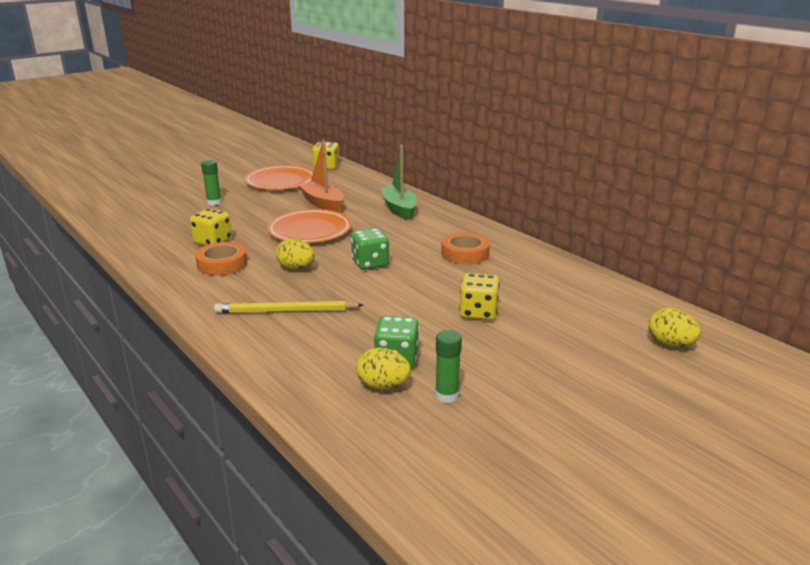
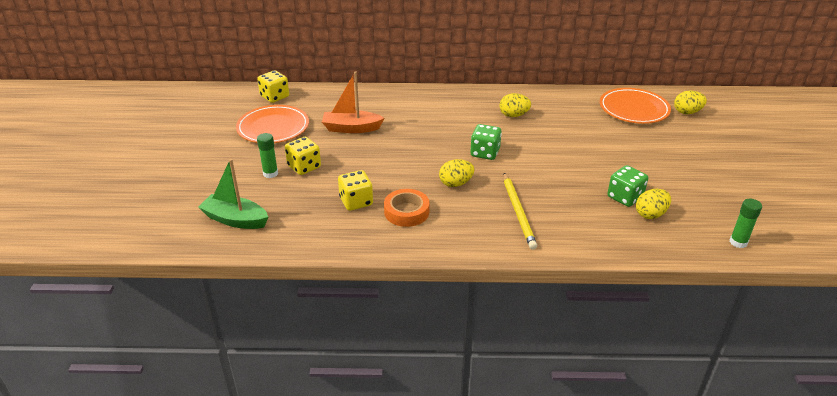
camera: 50 degrees left, 10 degrees up
yellow pencil [214,301,363,313] -> yellow pencil turned 45 degrees counterclockwise [504,173,537,250]
orange plate [267,209,352,243] -> orange plate moved to [600,88,671,124]
green boat [380,145,417,220] -> green boat moved to [198,159,268,229]
green glue stick [435,330,462,403] -> green glue stick moved to [730,199,762,248]
orange tape [441,232,490,264] -> yellow egg [499,93,531,117]
yellow dice [459,273,500,320] -> yellow dice moved to [285,137,321,175]

